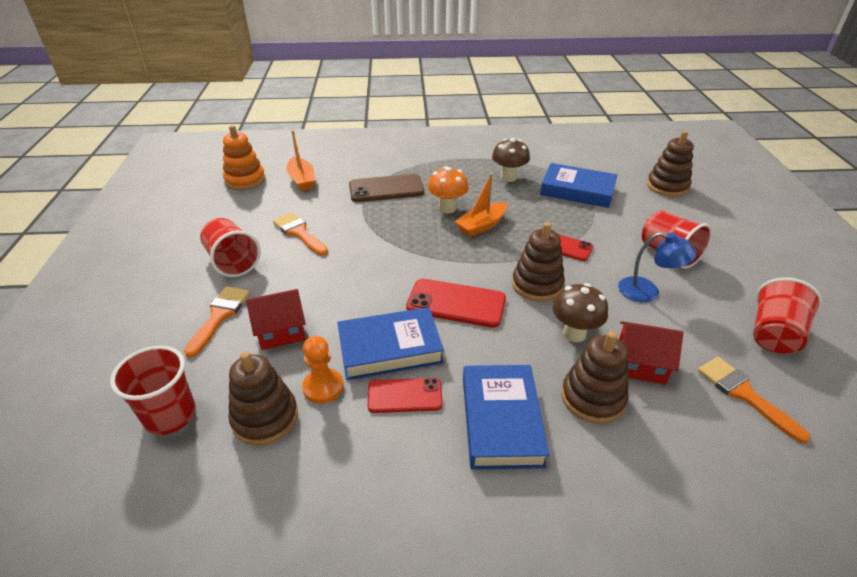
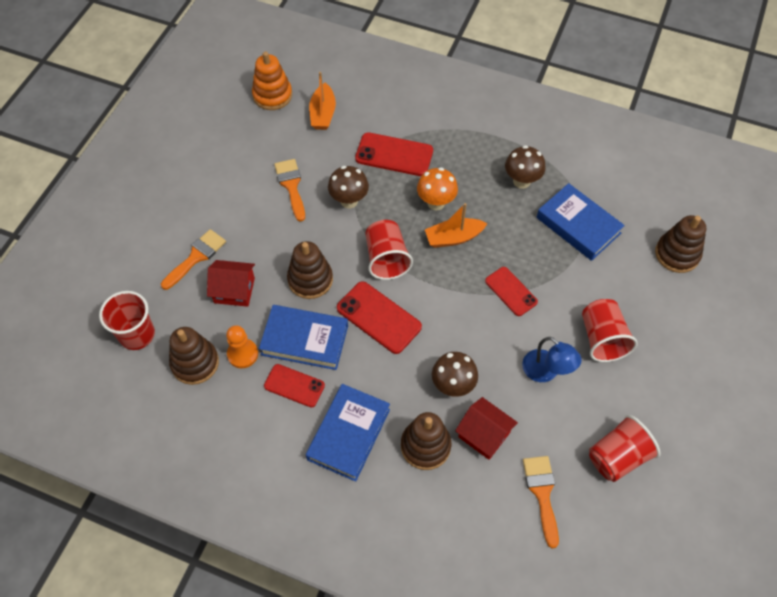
camera: 25 degrees right, 20 degrees up
red cup [200,218,261,277] -> red cup moved to [365,220,413,280]
brown phone [349,174,424,202] -> red phone [355,132,433,176]
brown stacking toy [512,222,565,301] -> brown stacking toy moved to [287,241,333,299]
none -> brown mushroom [328,166,369,209]

